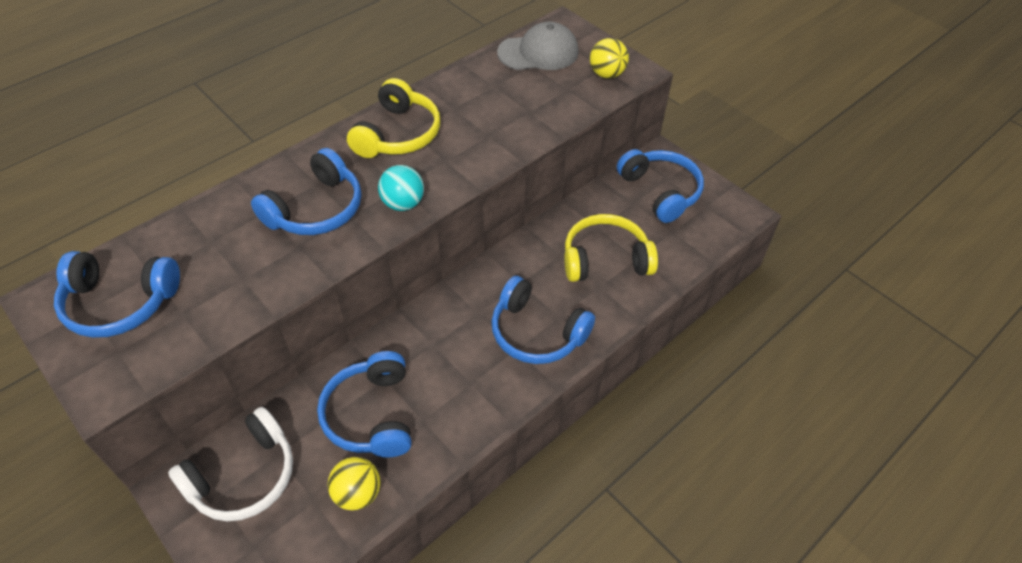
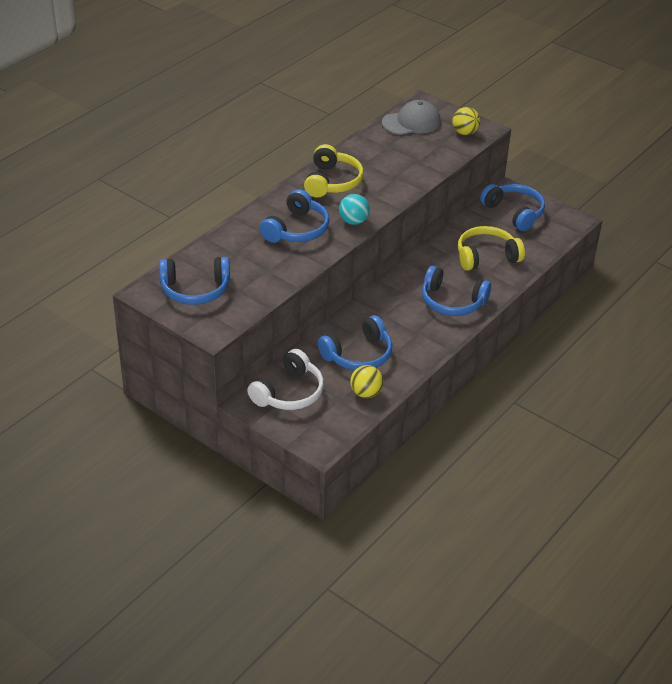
camera: 10 degrees left, 10 degrees down
blue headphones [317,351,412,458] -> blue headphones turned 105 degrees counterclockwise [318,315,392,370]

